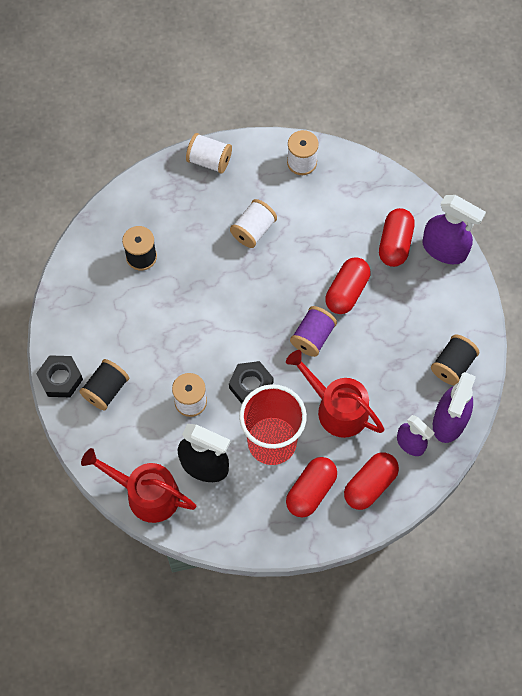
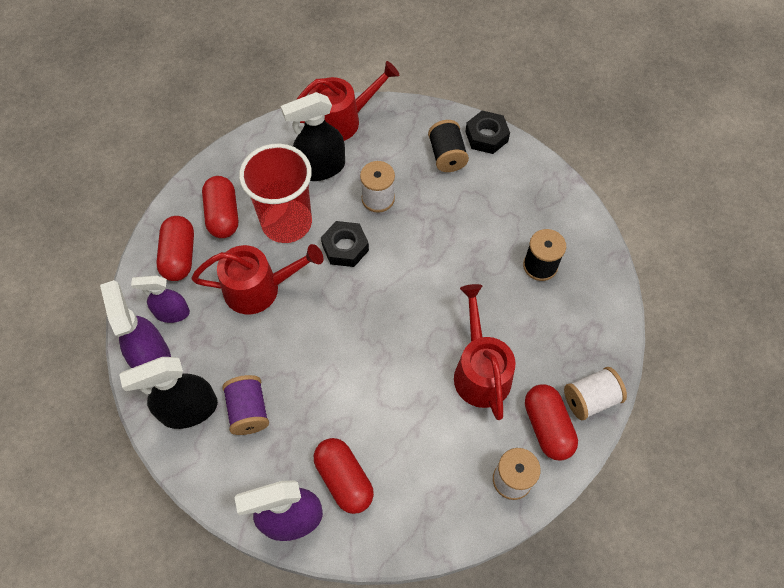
camera: 135 degrees right, 5 degrees down
white spool [230,199,277,248] -> red watering can [454,284,516,420]
purple spool [290,306,337,357] -> purple spool moved to [222,375,269,435]
red capsule [325,257,370,314] -> red capsule moved to [525,384,578,461]
black spool [431,334,479,385] -> black spray bottle [119,357,218,429]

